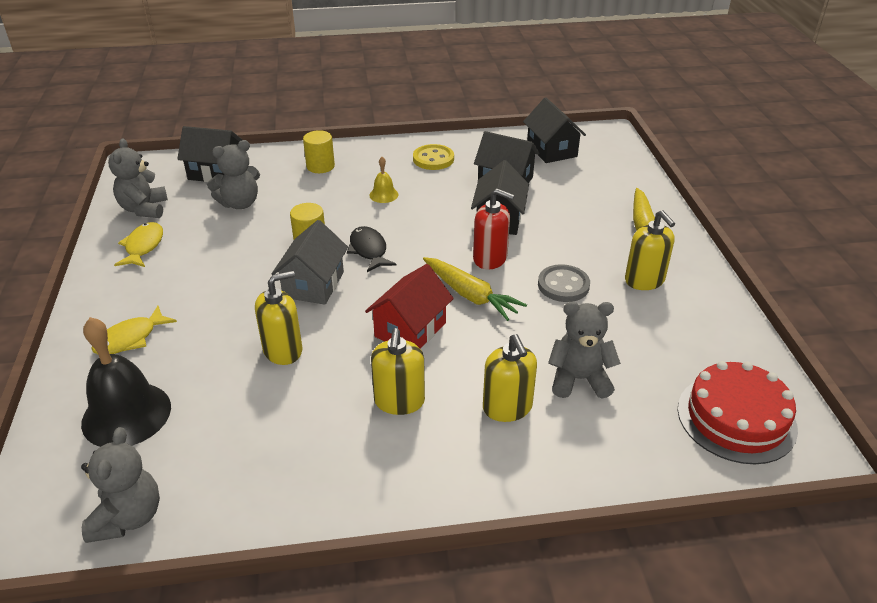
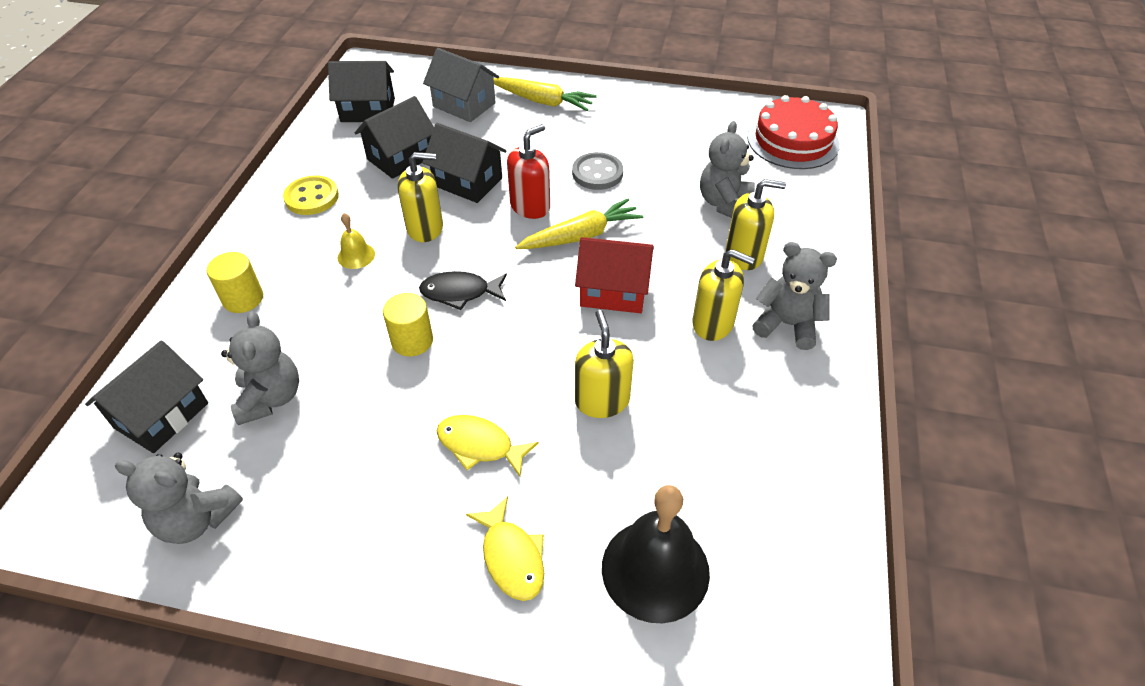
camera: 70 degrees left, 10 degrees up
grey teddy bear [81,427,160,543] -> grey teddy bear moved to [752,242,837,350]
yellow fish [114,222,163,267] -> yellow fish moved to [437,415,539,477]
grey house [272,220,348,305] -> grey house moved to [423,48,499,122]
red house [365,264,454,348] -> red house turned 45 degrees counterclockwise [575,237,654,313]
yellow soap dispenser [625,210,675,290] -> yellow soap dispenser moved to [398,152,443,242]

